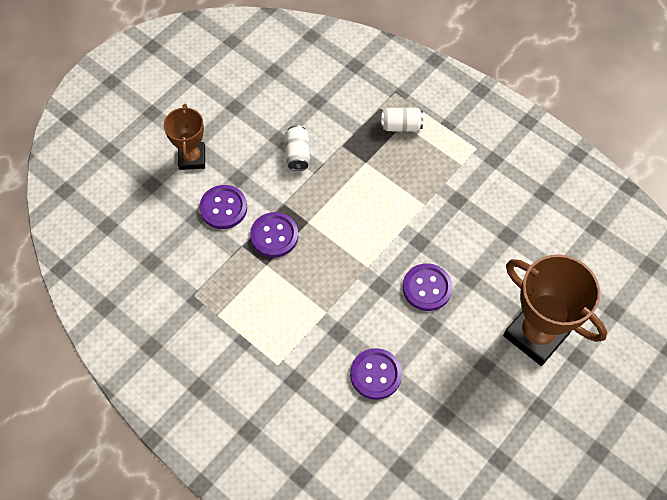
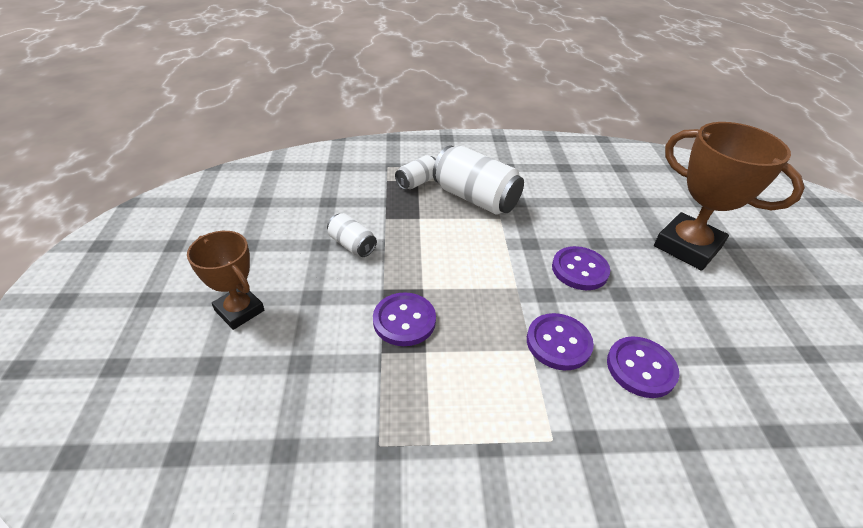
camera: 45 degrees left, 20 degrees down
purple button [199,185,247,229] -> purple button moved to [527,313,594,370]
brown trophy [503,254,607,366] -> brown trophy turned 45 degrees clockwise [654,122,805,271]
none -> white can [433,145,524,215]

